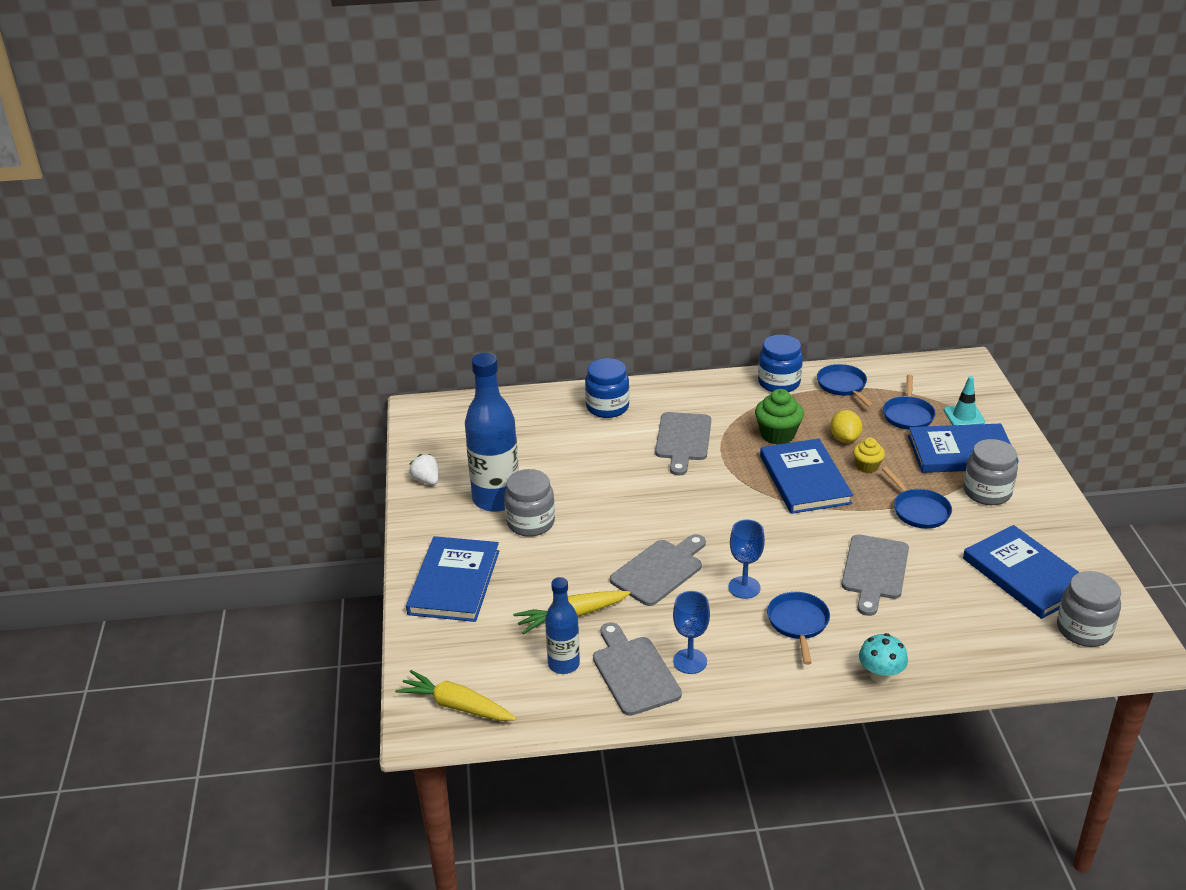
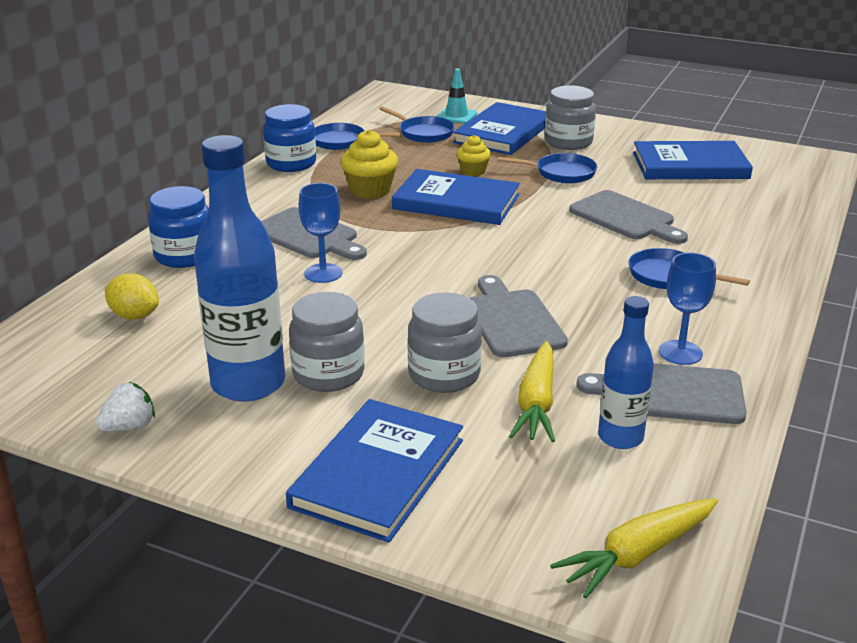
camera: 60 degrees left, 5 degrees down
blue book [406,536,499,622] -> blue book turned 75 degrees clockwise [286,399,463,543]
white strawberry [409,454,439,485] -> white strawberry turned 150 degrees clockwise [96,382,155,431]
blue goblet [728,519,765,599] -> blue goblet moved to [299,183,342,283]
green cupcake [755,389,804,445] -> yellow cupcake [341,130,398,199]
yellow lemon [830,410,862,443] -> yellow lemon moved to [105,273,159,319]
turquoise mushroom [859,633,908,684] -> none
grey jar [1057,571,1121,647] -> grey jar moved to [408,293,482,393]

